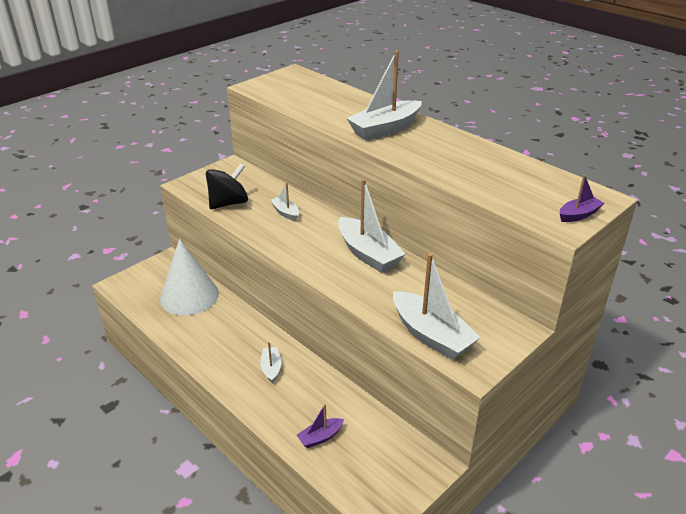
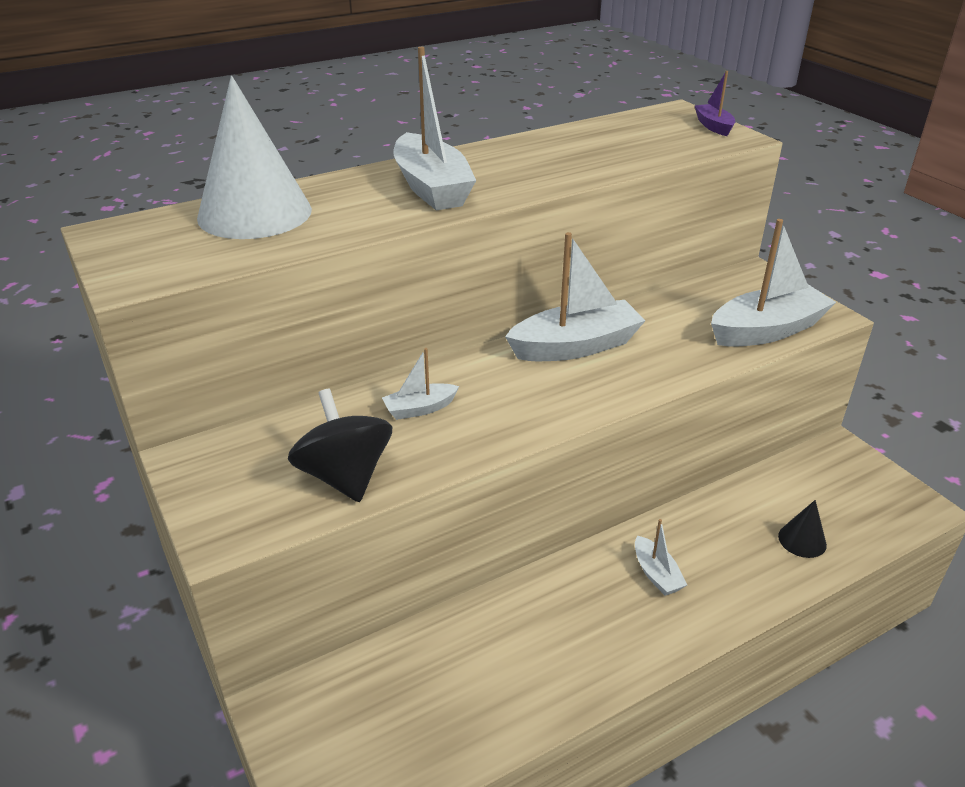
camera: 75 degrees left, 0 degrees up
white cone [160,239,219,315] -> white cone moved to [197,76,312,239]
white boat [260,342,281,383] -> white boat turned 120 degrees counterclockwise [635,519,687,596]
purple boat [297,404,344,448] -> black cone [778,500,827,558]

